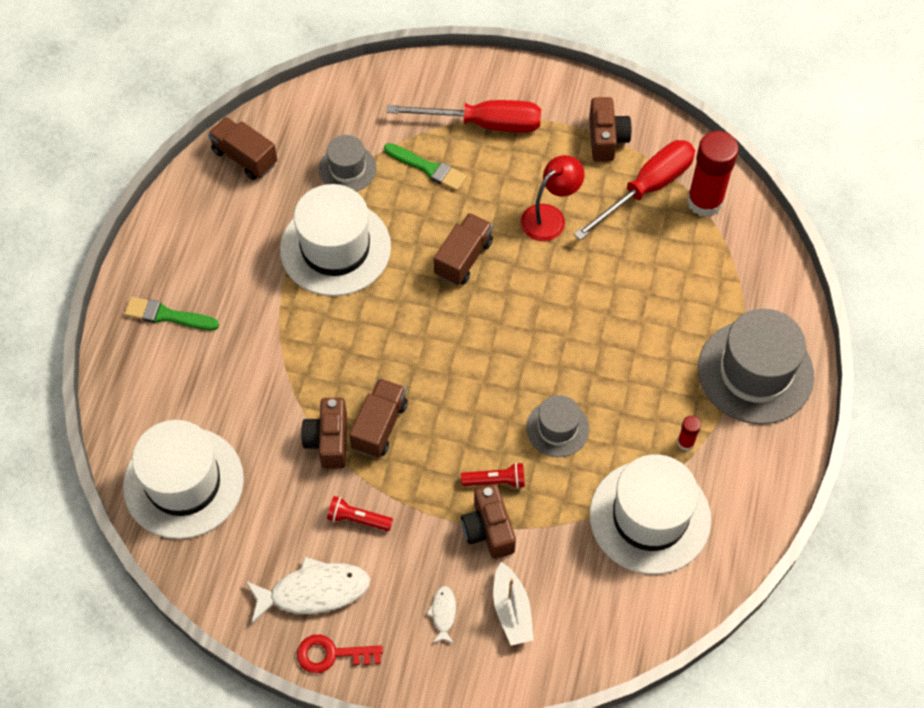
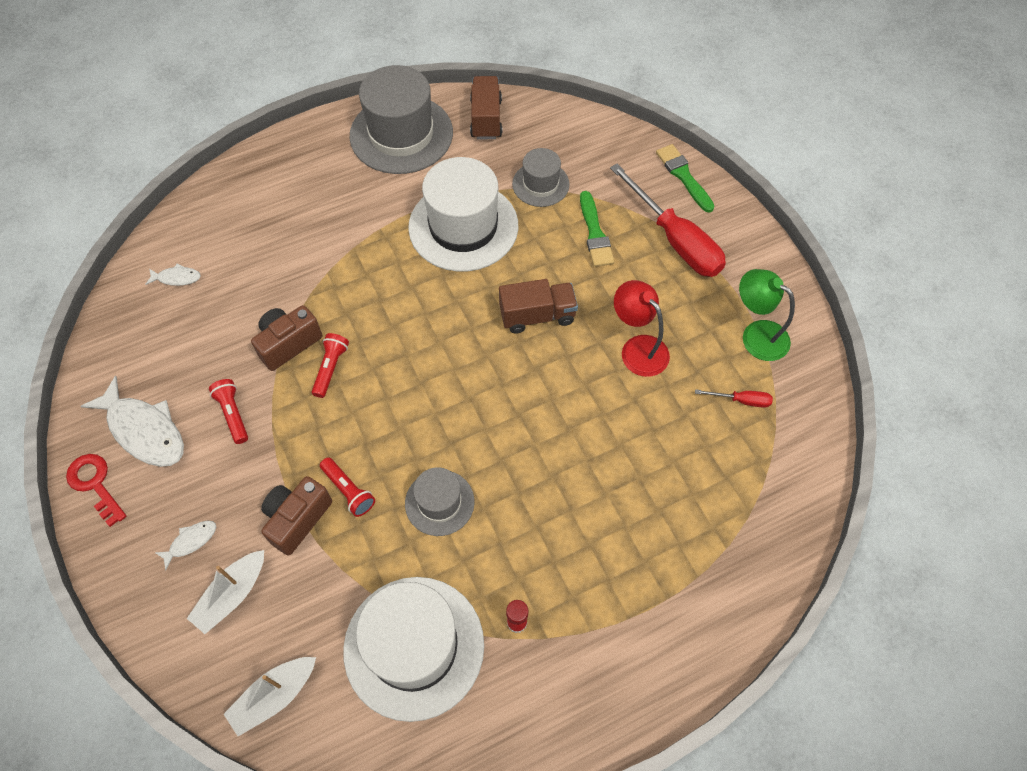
camera: 50 degrees right, 0 degrees up
white hat [123,420,244,539] -> white fish [145,264,201,286]
green brush [124,297,219,330] -> green brush moved to [656,144,714,213]
brown truck [349,378,408,458] -> red flashlight [312,333,349,398]
red lamp [521,155,584,241] -> red lamp turned 135 degrees counterclockwise [614,280,670,377]
red screwdriver [574,140,695,240] -> red screwdriver [695,389,773,408], size x0.43
brown camera [589,97,632,162] -> green lamp [739,269,795,361]
red glue stick [687,131,739,217] -> none
grey hat [698,308,814,424] -> grey hat moved to [349,65,453,174]
none -> white boat [224,657,316,736]

